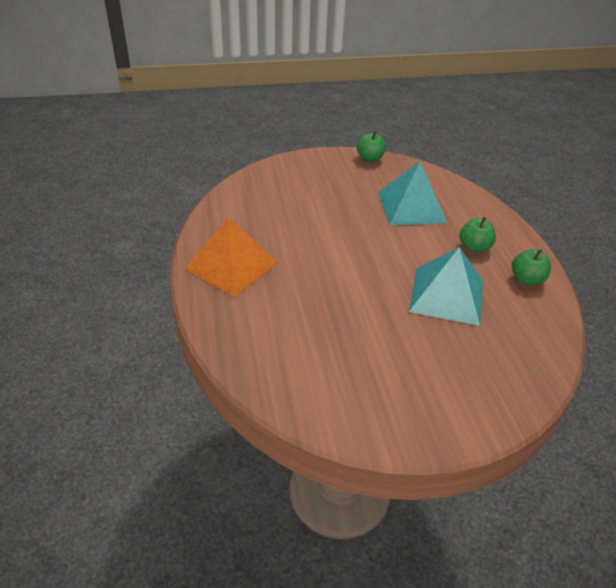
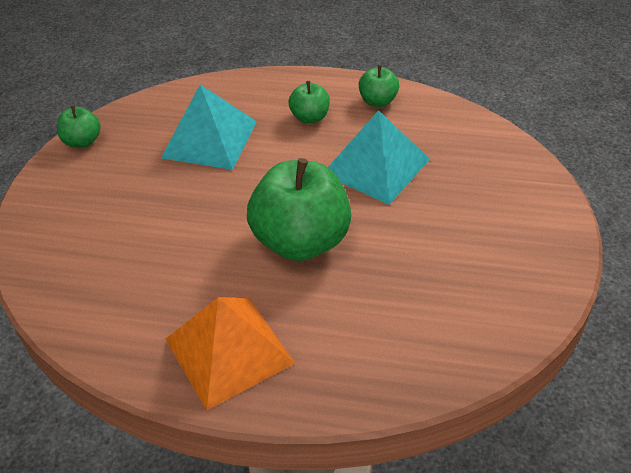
camera: 65 degrees left, 5 degrees up
none -> green apple [247,158,351,261]

